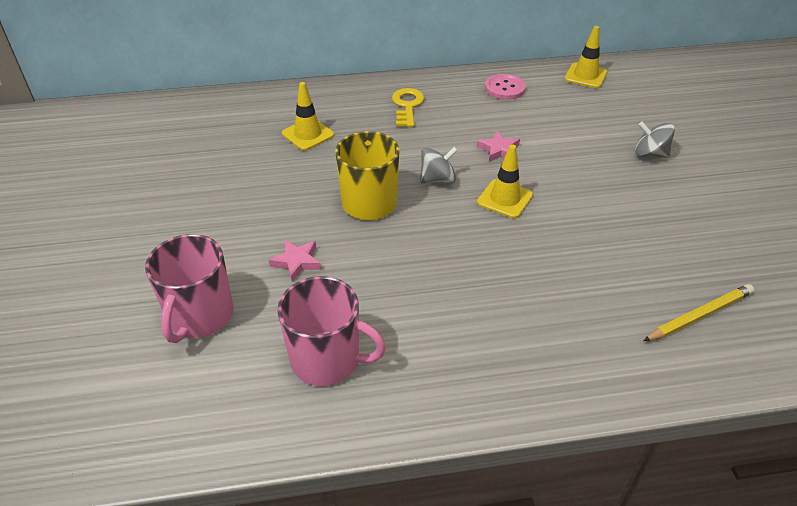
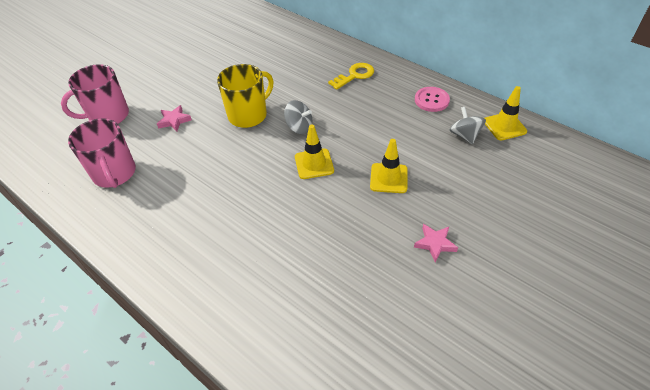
camera: 50 degrees right, 5 degrees up
yellow traffic cone [282,82,334,151] -> yellow traffic cone moved to [370,139,408,193]
pink star [477,131,520,162] -> pink star moved to [414,224,458,262]
grey spinning top [635,122,675,158] -> grey spinning top moved to [449,107,486,144]
yellow pencil [643,284,754,341] -> none

